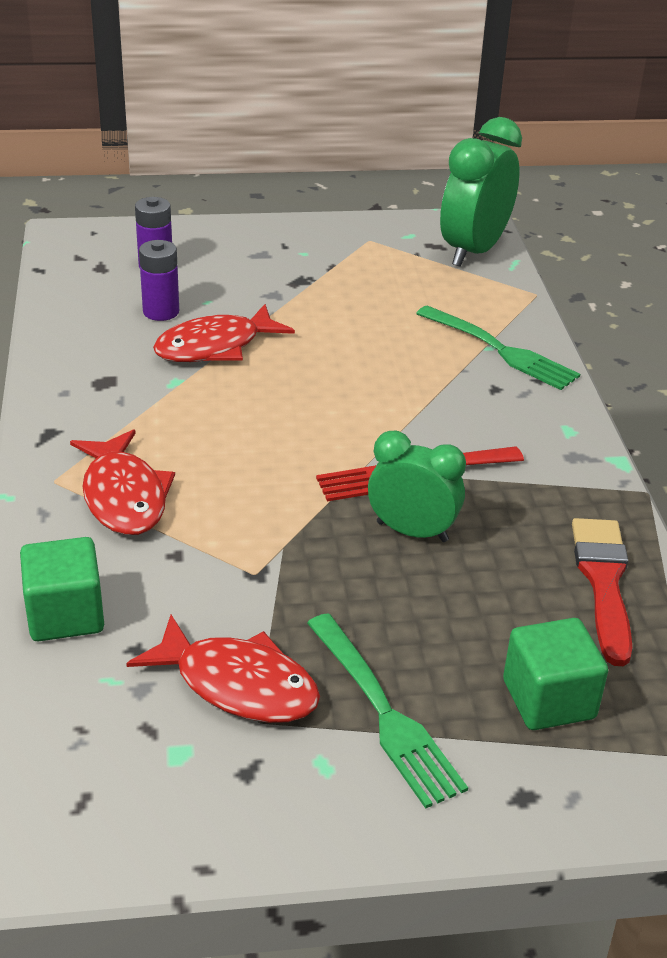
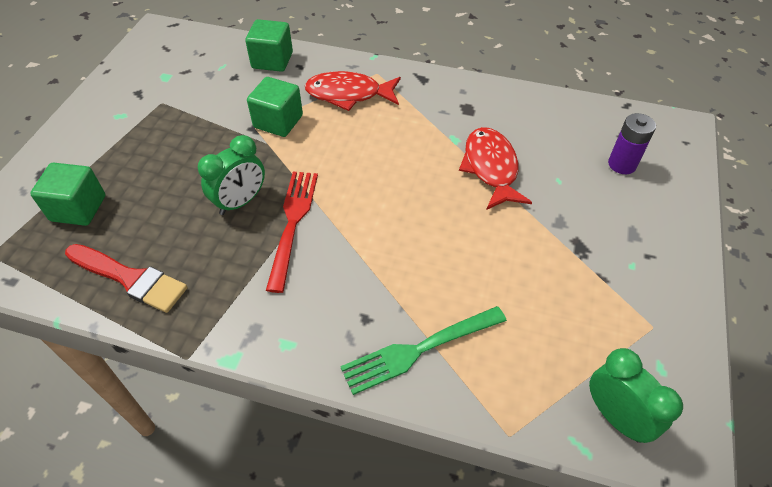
camera: 115 degrees right, 15 degrees up
red fish [126,615,320,723] -> none
purple battery [139,240,179,321] -> none
green fork [307,613,468,809] -> none
green clock [440,117,522,267] -> green clock [589,348,683,443], size x0.65
none -> green cube [247,77,303,137]

